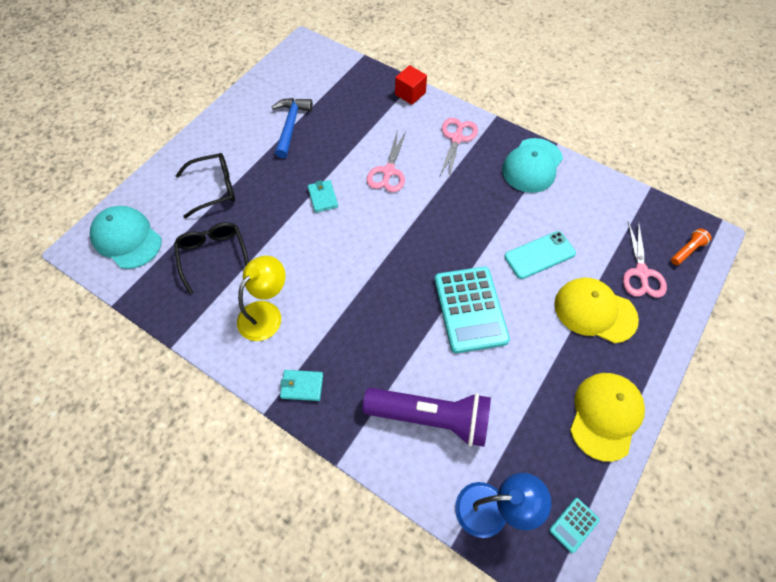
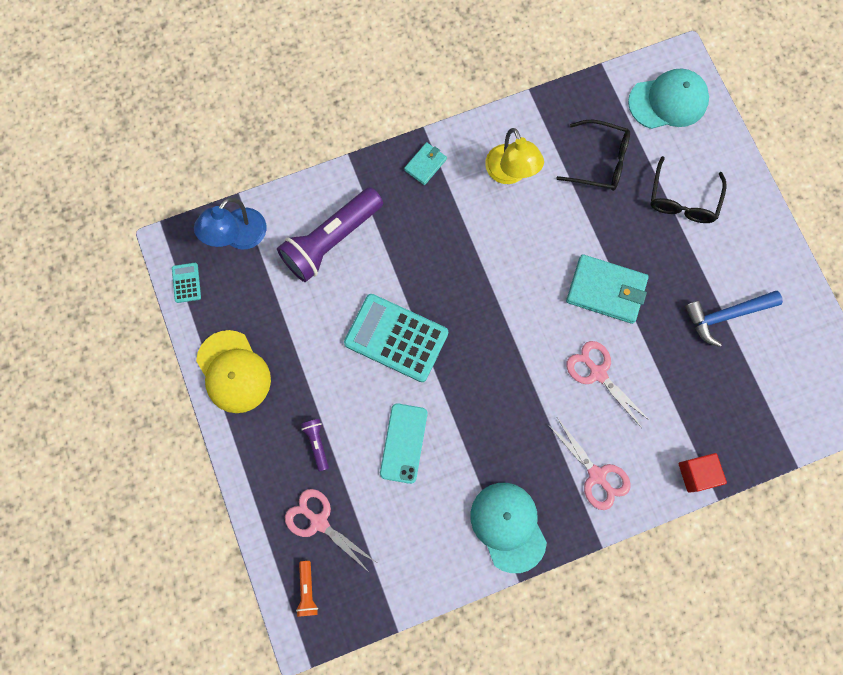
camera: 125 degrees right, 15 degrees up
blue hammer [272,98,313,158] -> blue hammer turned 120 degrees clockwise [685,291,783,347]
turquoise wallet [308,180,338,213] -> turquoise wallet [566,254,649,324], size x1.85
yellow cap [555,278,639,343] -> purple flashlight [301,419,329,472]

